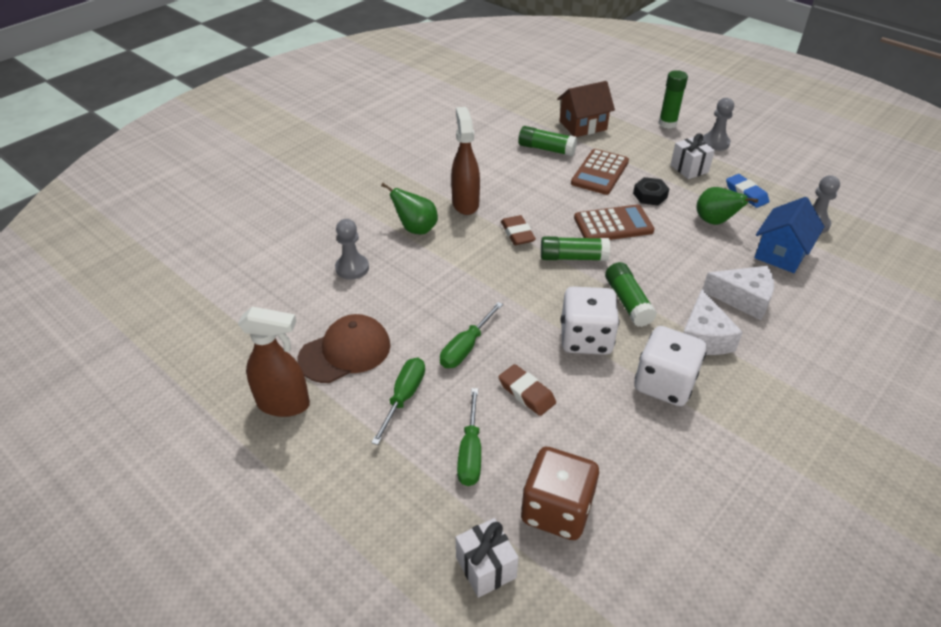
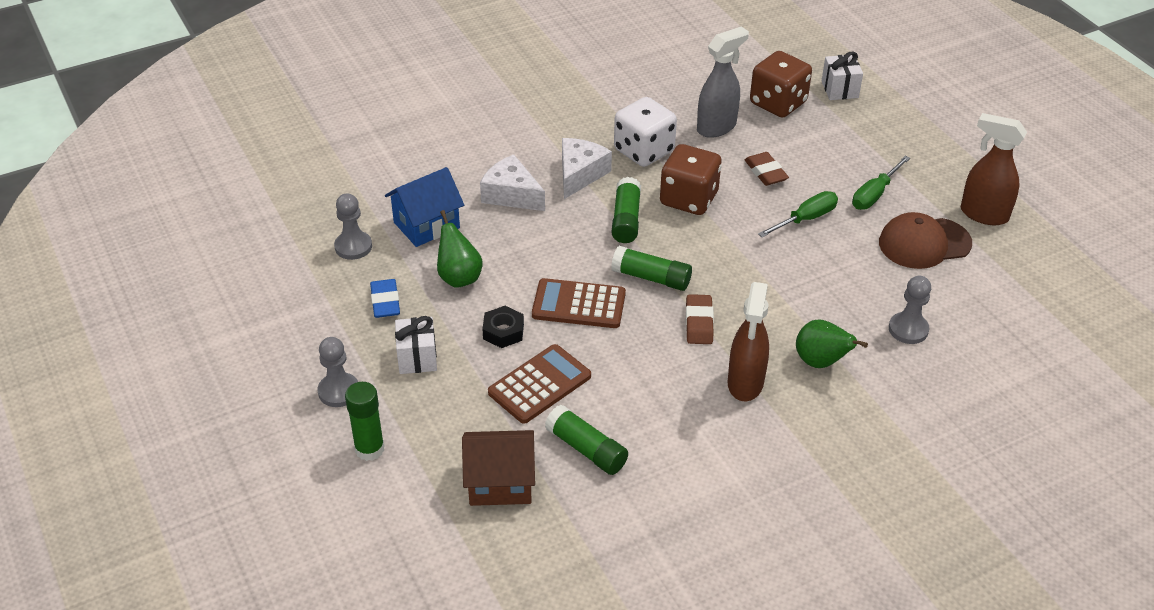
camera: 160 degrees left, 0 degrees up
green screwdriver [457,388,481,486] -> none
white dice [561,286,619,355] -> brown dice [660,144,722,215]
none -> grey spray bottle [697,26,749,138]

